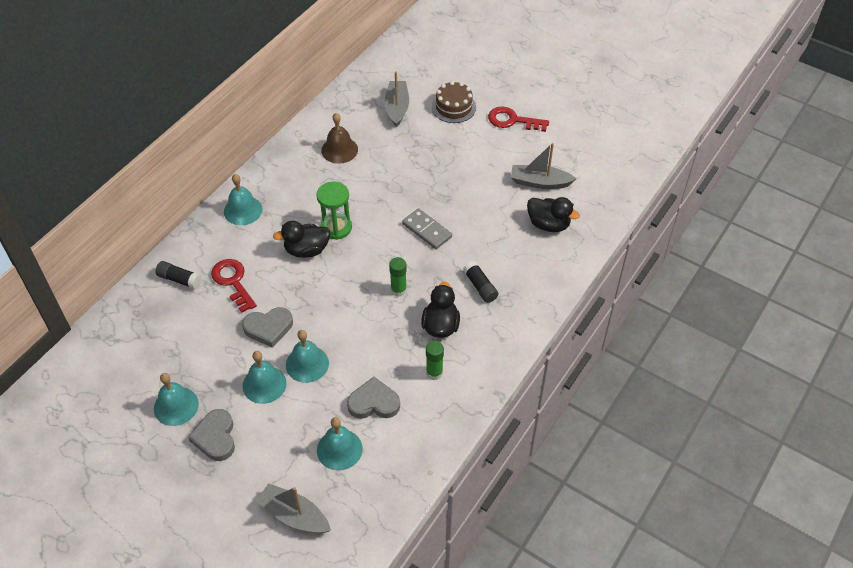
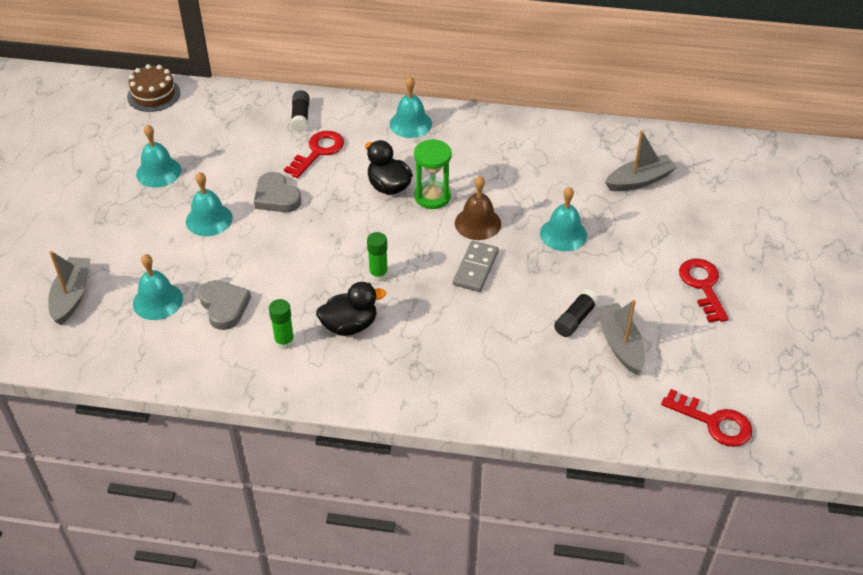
camera: 65 degrees right, 5 degrees down
grey heart [188,409,235,461] -> none
turquoise bell [286,330,329,383] -> turquoise bell moved to [540,187,587,251]
brown bell [321,113,358,164] -> brown bell moved to [455,176,501,240]
brown cake [432,81,476,123] -> brown cake moved to [127,64,180,112]
black glue stick [463,261,498,303] -> black glue stick moved to [554,289,599,337]
black duck [527,197,580,232] -> none
none -> red key [661,389,753,447]

